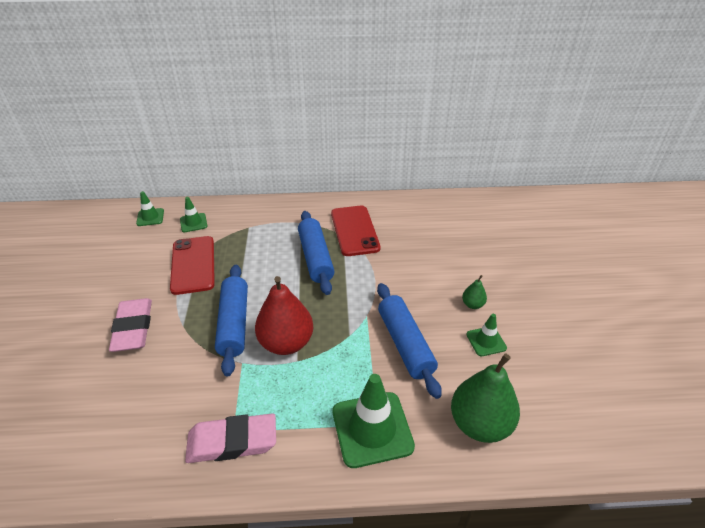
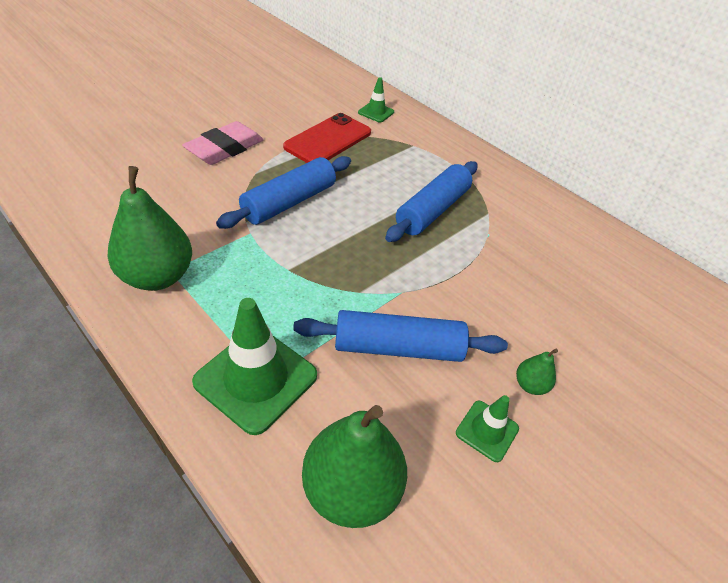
camera: 45 degrees right, 5 degrees up
green traffic cone [136,191,164,226] -> none
pink eraser [185,413,276,463] -> green pear [107,166,192,291]
red pear [255,276,313,355] -> none
red phone [331,206,380,256] -> none
blue rolling pin [377,283,442,399] -> blue rolling pin turned 60 degrees clockwise [293,310,508,362]

